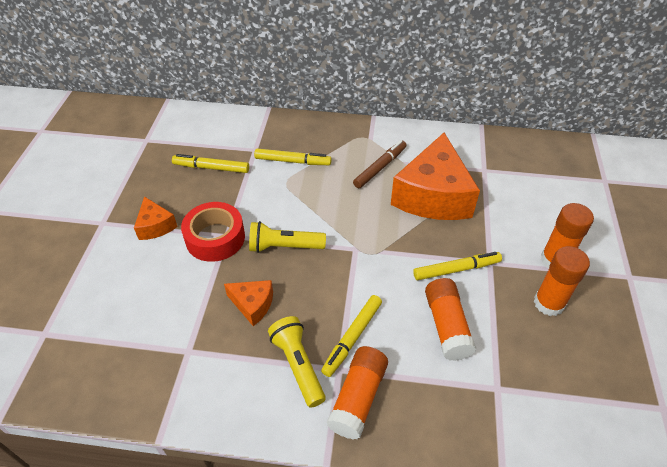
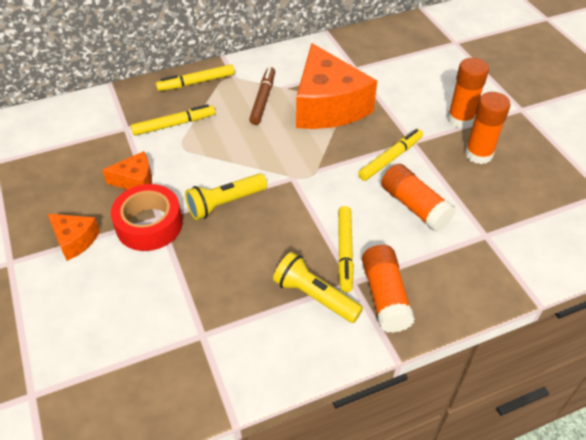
camera: 30 degrees left, 0 degrees up
yellow marker [172,154,249,173] -> yellow marker moved to [156,64,235,91]
orange cheese [224,280,273,326] -> orange cheese moved to [102,151,152,190]

